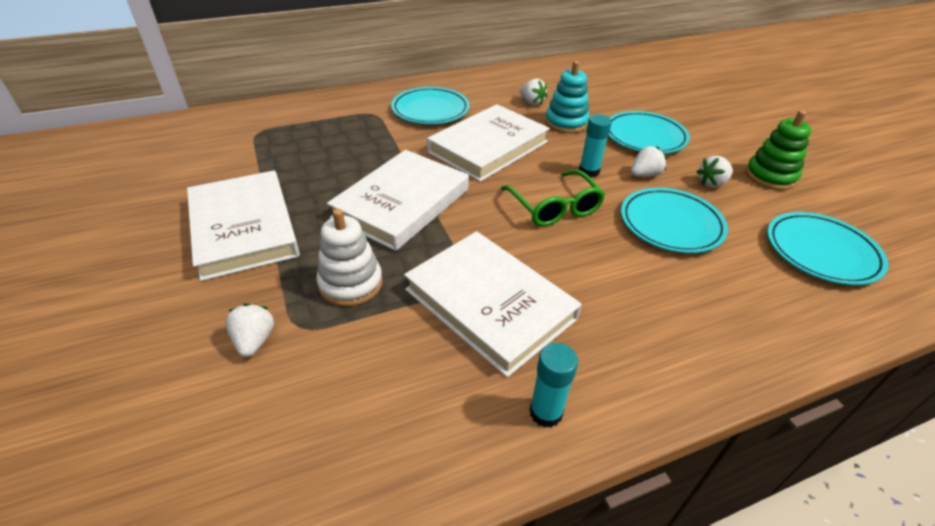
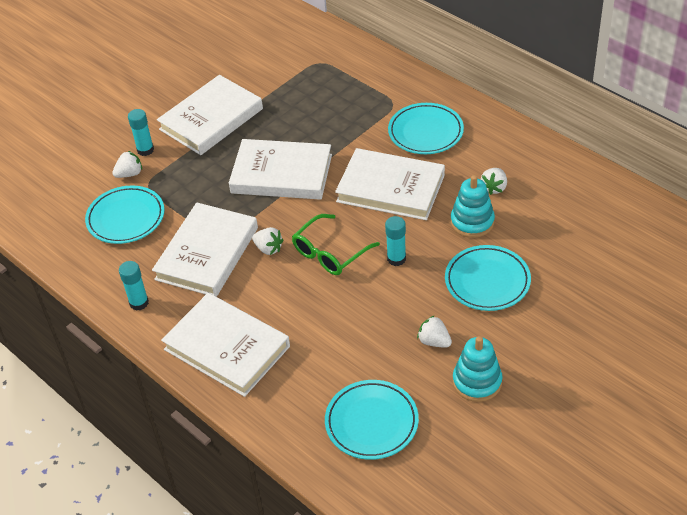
camera: 70 degrees right, 5 degrees up
white stacking toy [317,209,383,307] -> none
turquoise plate [621,188,728,253] -> turquoise plate moved to [85,186,165,244]
white strawberry [631,146,667,177] -> white strawberry moved to [252,227,283,255]
green stacking toy [745,110,811,190] -> turquoise stacking toy [453,336,503,402]
none -> turquoise glue stick [128,109,154,156]
none -> white book [161,293,290,397]

